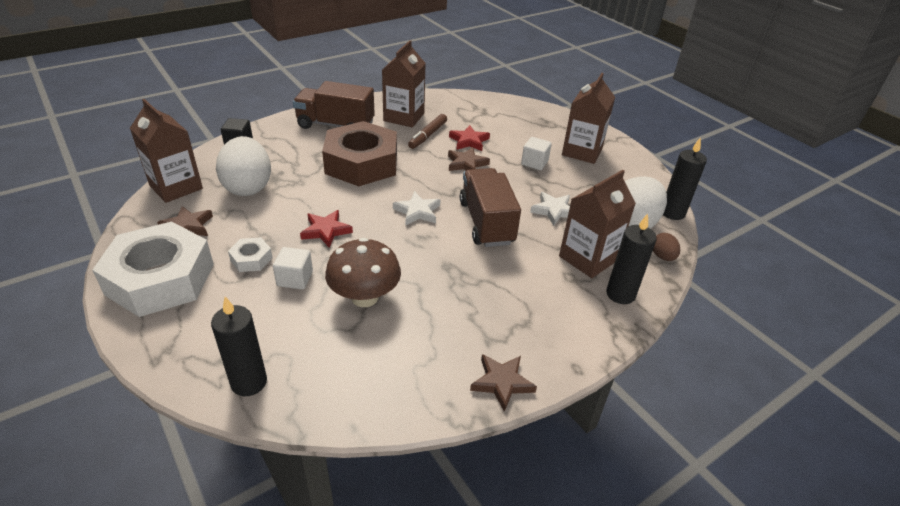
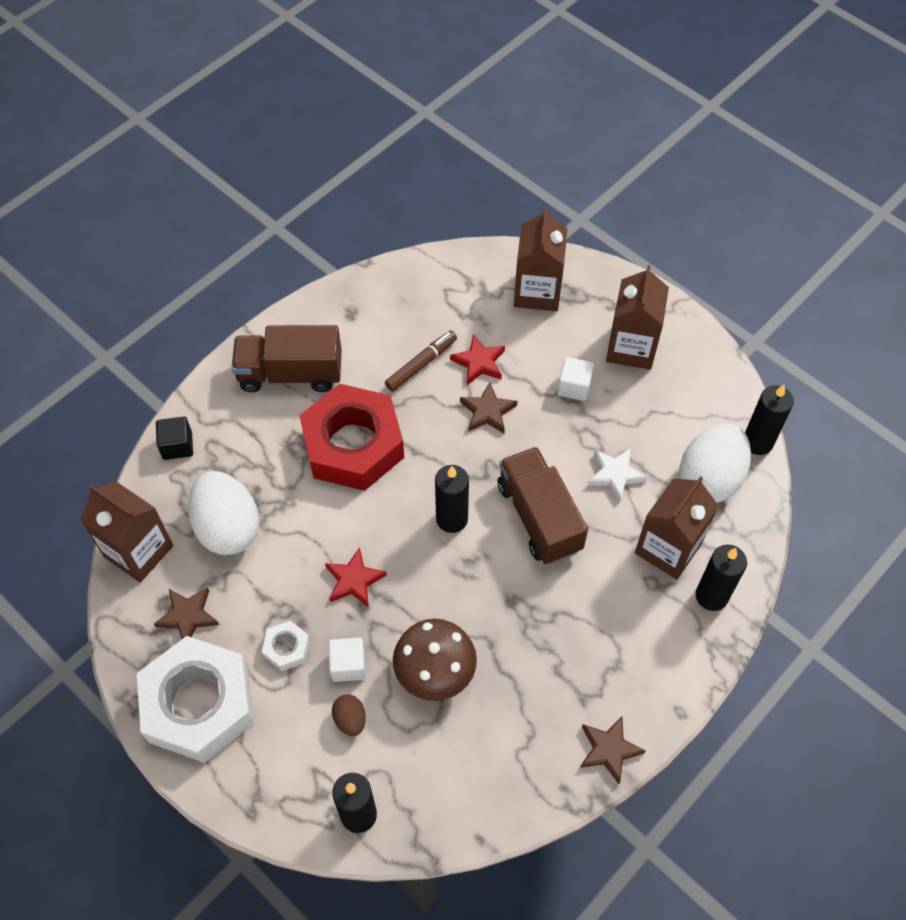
camera: 10 degrees left, 20 degrees up
brown nut [322,121,397,186] -> red nut [299,384,404,491]
brown carton [382,40,426,127] -> brown carton moved to [514,207,568,311]
white star [393,191,440,225] -> black candle [435,465,469,533]
brown marker [408,114,447,149] -> brown marker turned 150 degrees counterclockwise [385,330,457,392]
brown egg [653,233,680,261] -> brown egg moved to [332,694,366,736]

